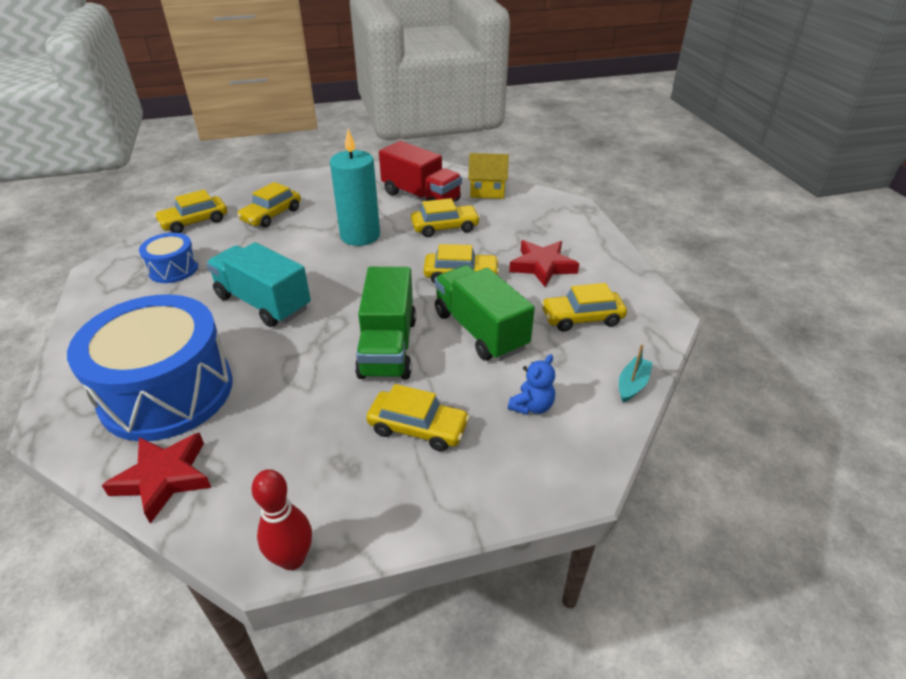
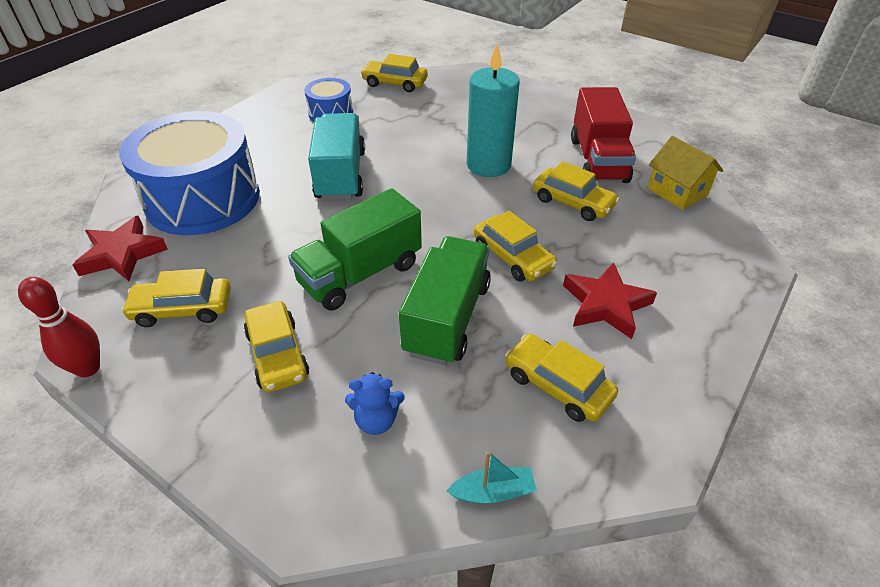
camera: 50 degrees right, 5 degrees up
yellow car [237,182,301,228] -> yellow car moved to [121,269,231,327]

